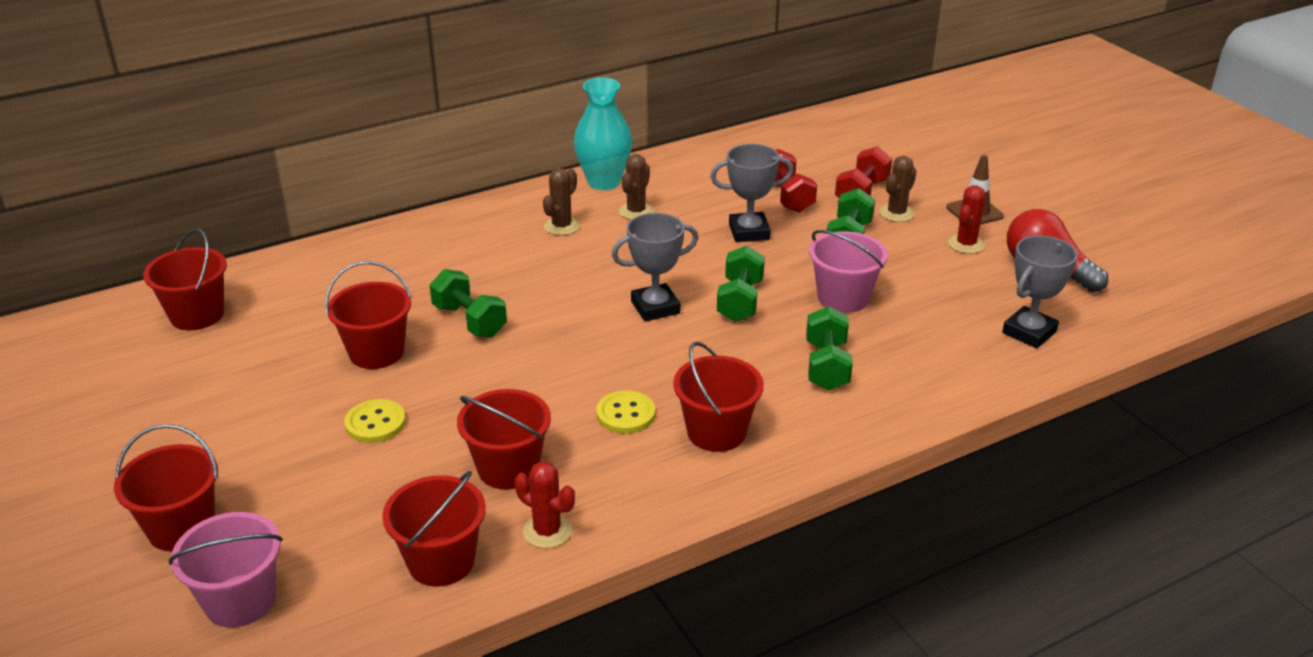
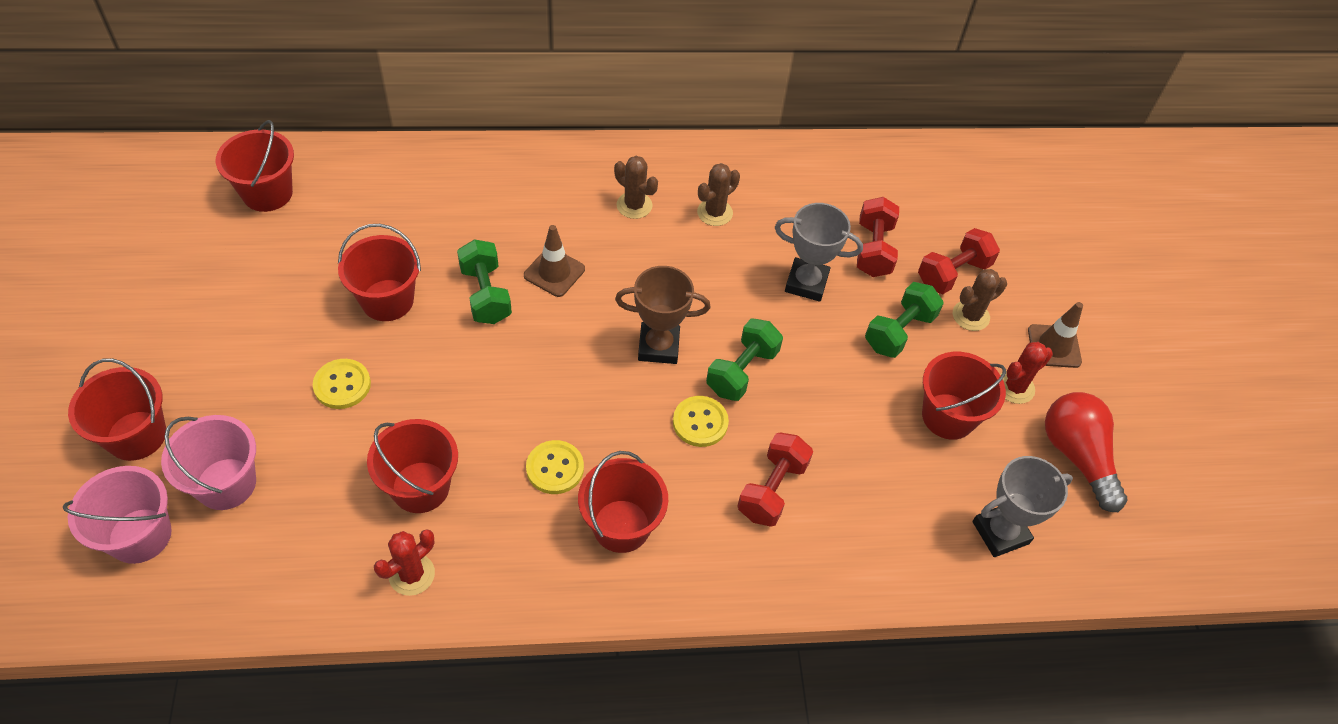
camera: 20 degrees right, 20 degrees up
red bucket [382,471,486,587] -> red bucket moved to [922,352,1006,440]
red cactus [515,461,575,549] -> red cactus turned 75 degrees clockwise [374,529,435,596]
brown cactus [543,168,580,235] -> brown cactus turned 75 degrees clockwise [614,156,658,219]
turquoise vase [574,78,632,190] -> none
grey trophy [612,213,698,322] -> brown trophy [615,266,710,364]
green dumbbell [806,306,853,391] -> red dumbbell [737,433,813,527]
pink bucket [809,230,888,313] -> pink bucket moved to [161,415,256,510]
none -> brown traffic cone [524,225,585,297]
none -> yellow button [673,396,729,447]

